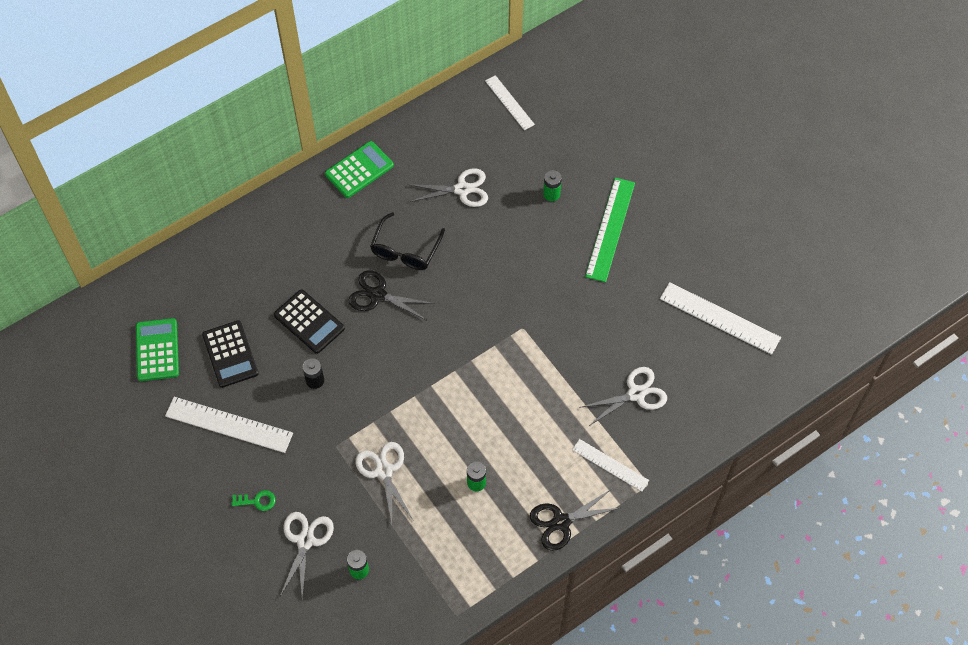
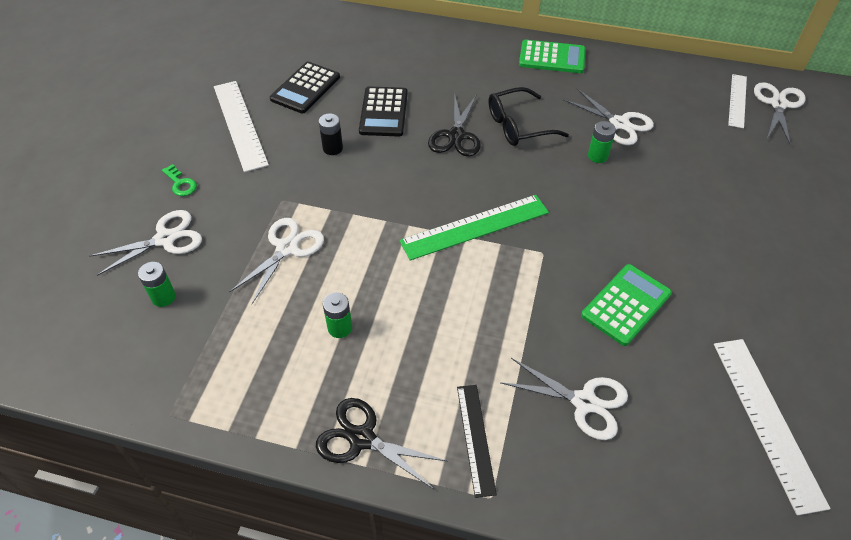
camera: 50 degrees right, 10 degrees down
green calculator [136,318,179,381] -> green calculator moved to [581,264,672,346]
black scissors [349,270,435,320] -> black scissors turned 150 degrees counterclockwise [428,94,481,156]
green battery [543,170,562,201] -> green battery moved to [588,121,616,163]
white ruler [572,439,649,492] -> black ruler [457,385,497,498]
green ruler [585,178,635,282] -> green ruler moved to [399,195,549,261]
none -> white scissors [754,82,806,146]

